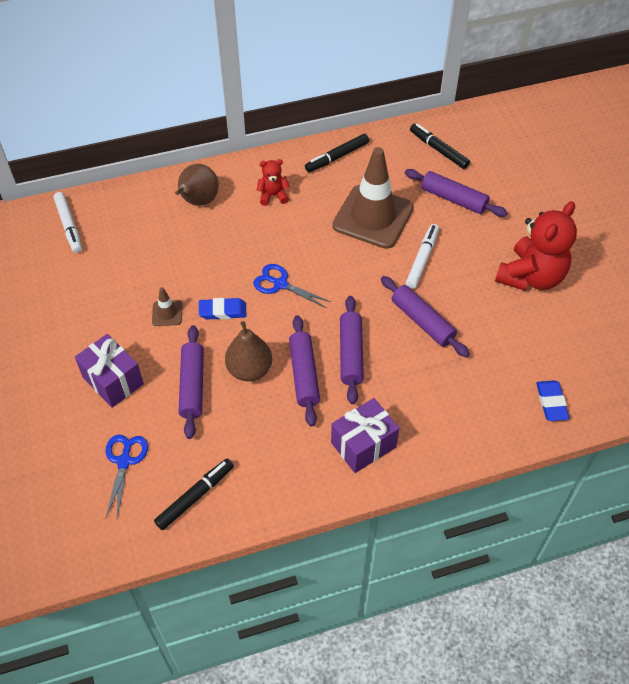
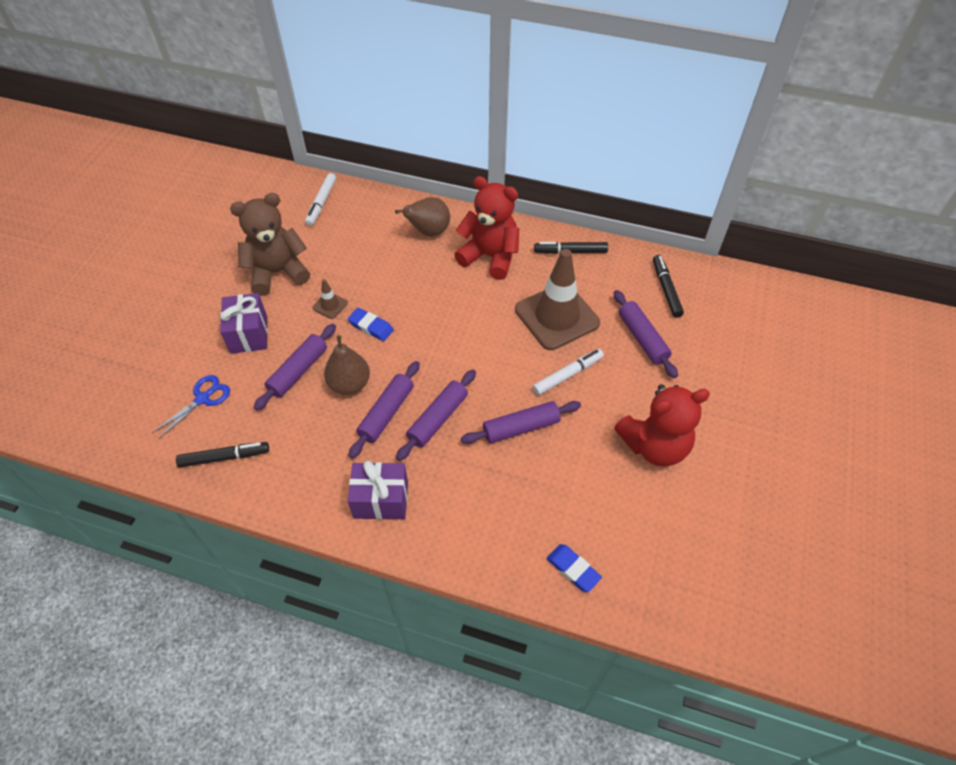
camera: 35 degrees right, 0 degrees up
blue scissors [253,264,331,308] -> none
red teddy bear [257,159,290,206] -> red teddy bear [455,176,519,280], size x2.06
purple rolling pin [381,276,470,357] -> purple rolling pin turned 75 degrees clockwise [461,401,581,444]
blue eraser [536,380,570,421] -> blue eraser turned 75 degrees counterclockwise [546,544,602,592]
none -> brown teddy bear [230,193,310,296]

